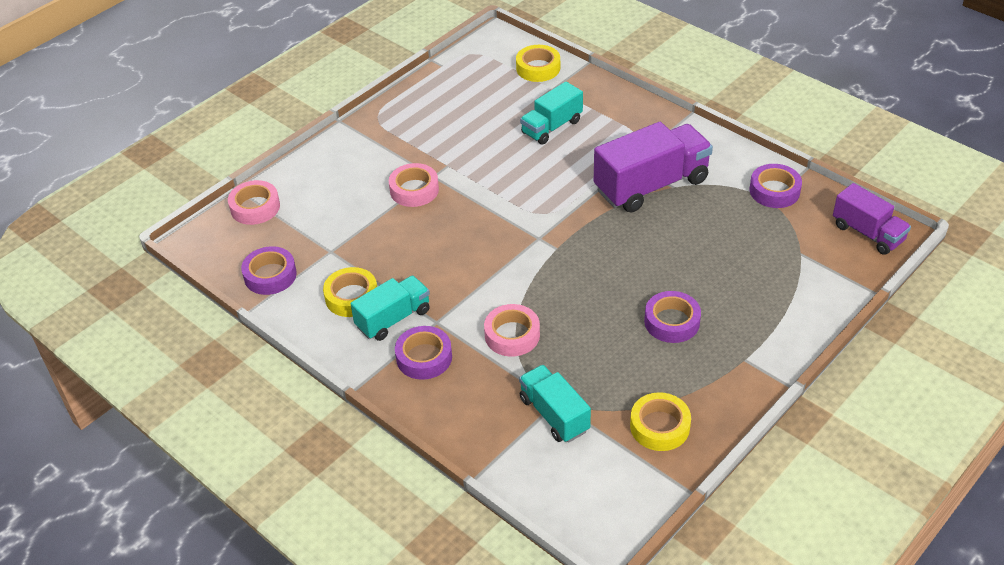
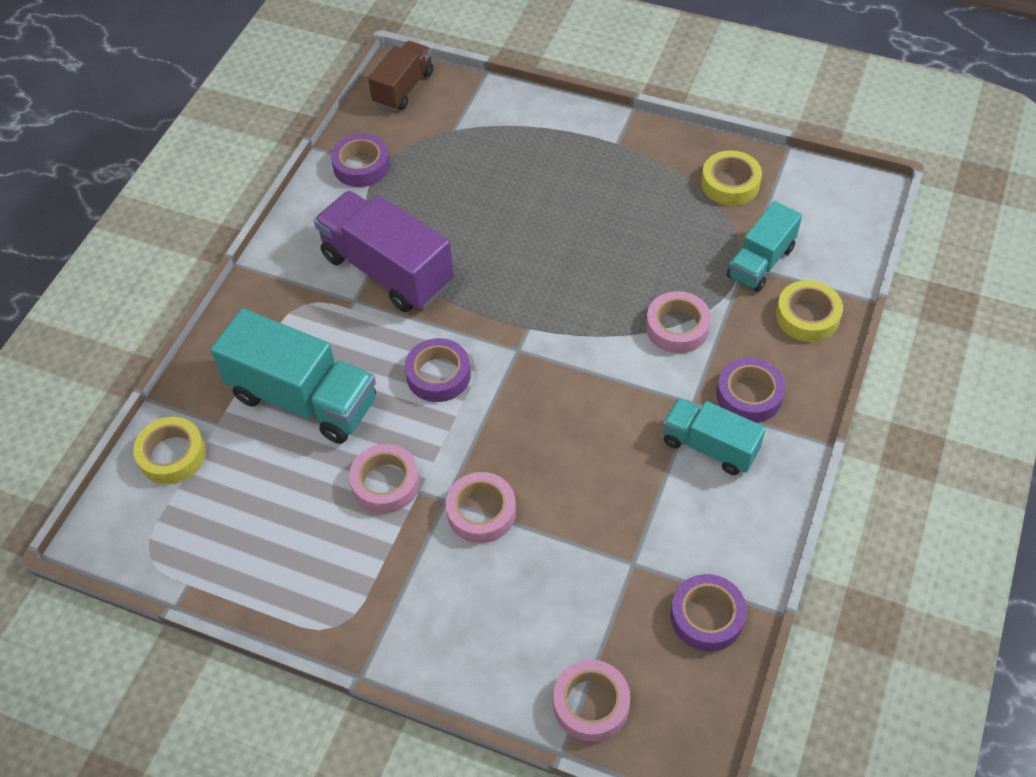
camera: 110 degrees left, 10 degrees up
yellow tape [323,267,377,317] -> yellow tape moved to [776,280,843,342]
turquoise truck [520,82,583,145] -> turquoise truck [211,308,376,444], size x1.66
purple tape [644,291,701,343] -> purple tape moved to [405,338,471,402]
purple truck [833,183,911,255] -> brown truck [368,41,433,111]
none -> pink tape [349,444,420,514]

